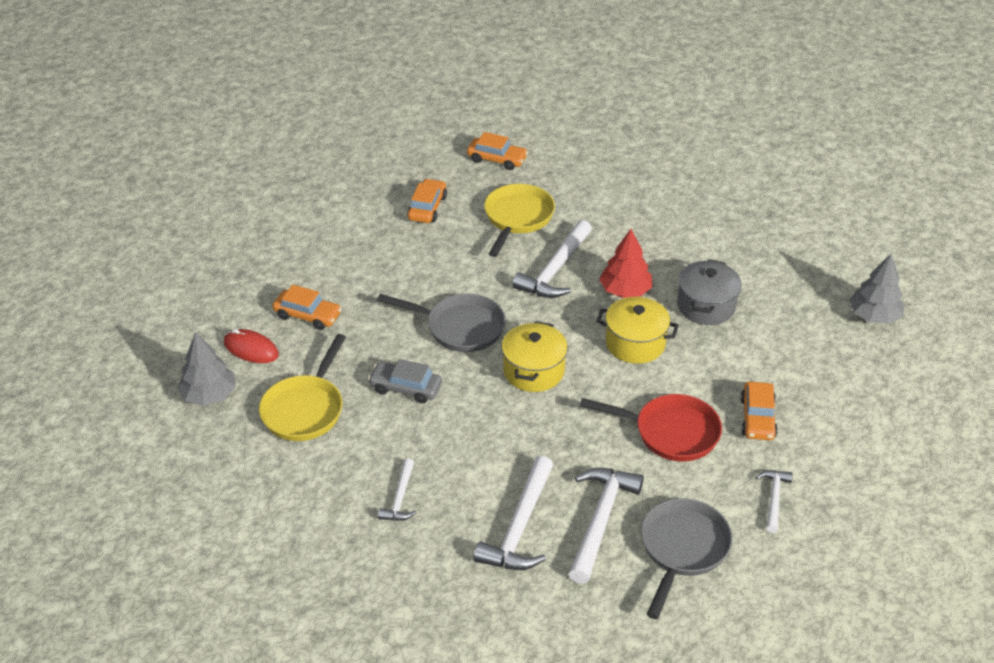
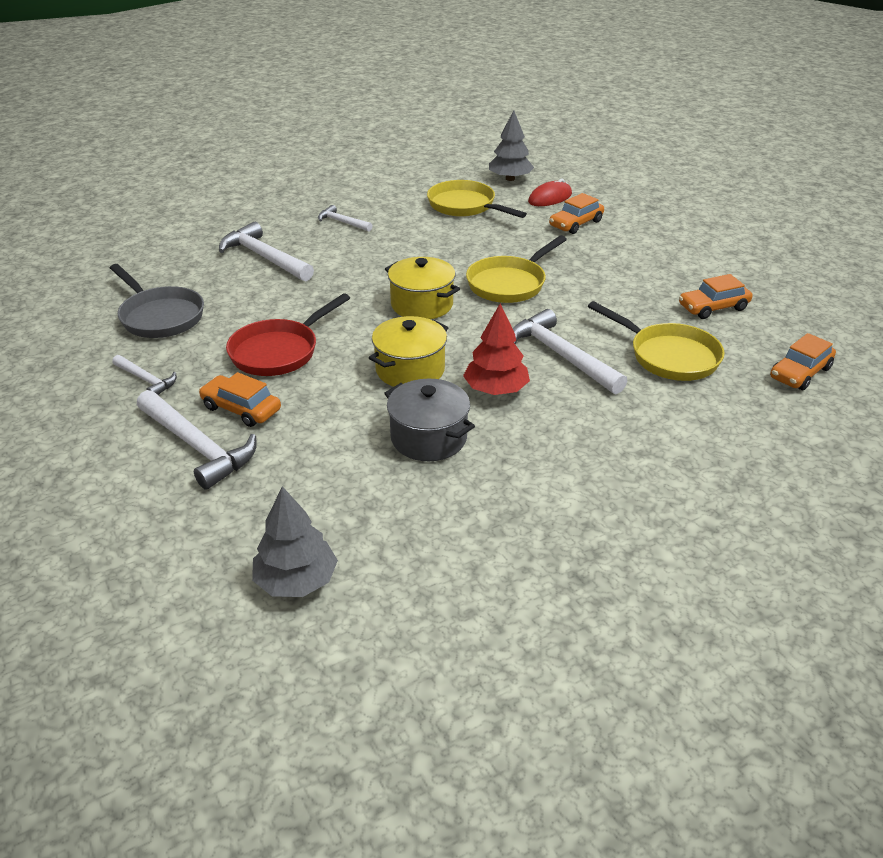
camera: 115 degrees right, 5 degrees down
grey car [368,359,442,404] -> none
grey pan [377,294,506,352] -> yellow pan [466,235,567,303]
orange car [407,179,447,223] -> orange car turned 120 degrees clockwise [679,274,752,319]
white hammer [569,468,644,584] -> white hammer moved to [137,390,257,490]

